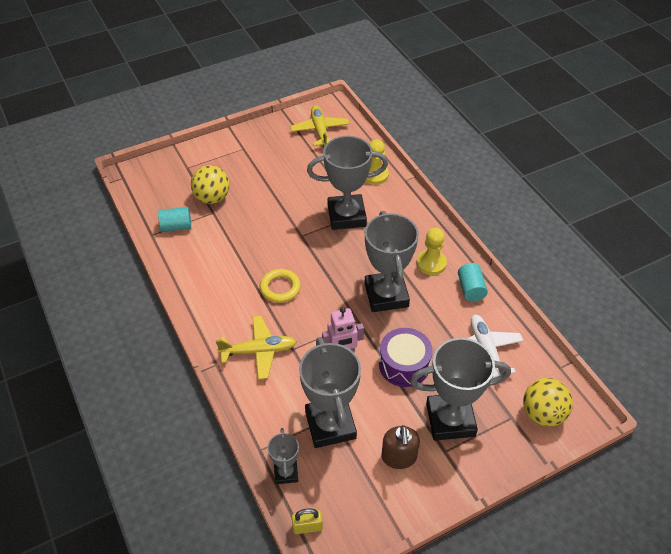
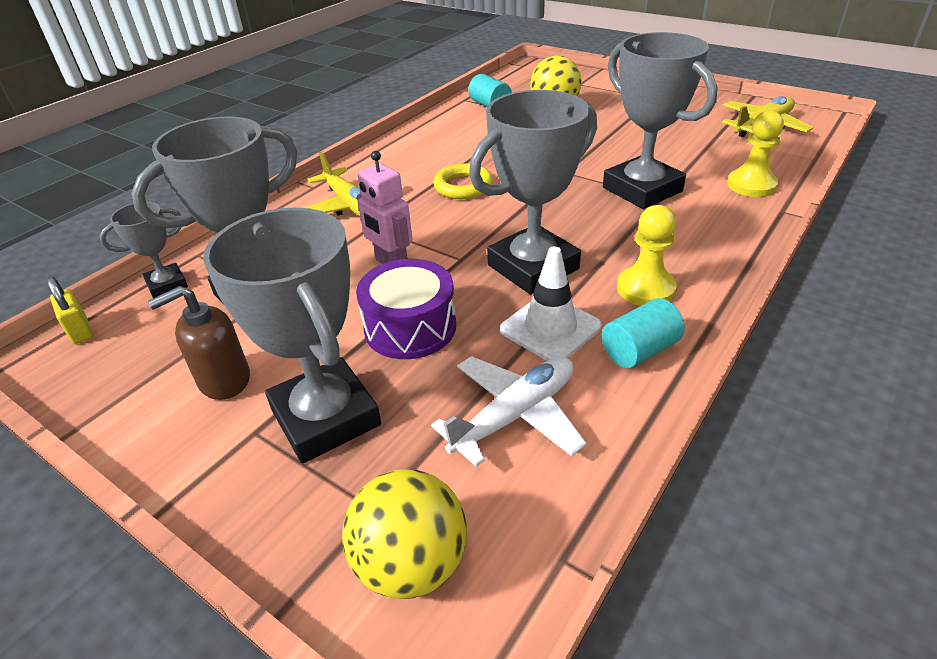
camera: 65 degrees right, 10 degrees down
none -> white traffic cone [500,246,602,361]

